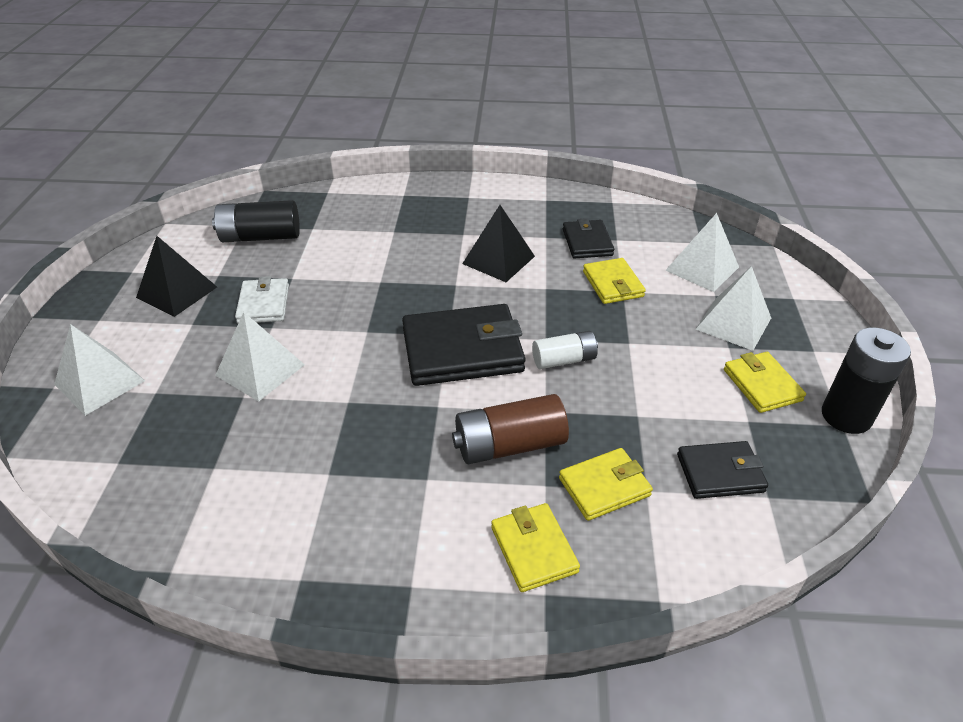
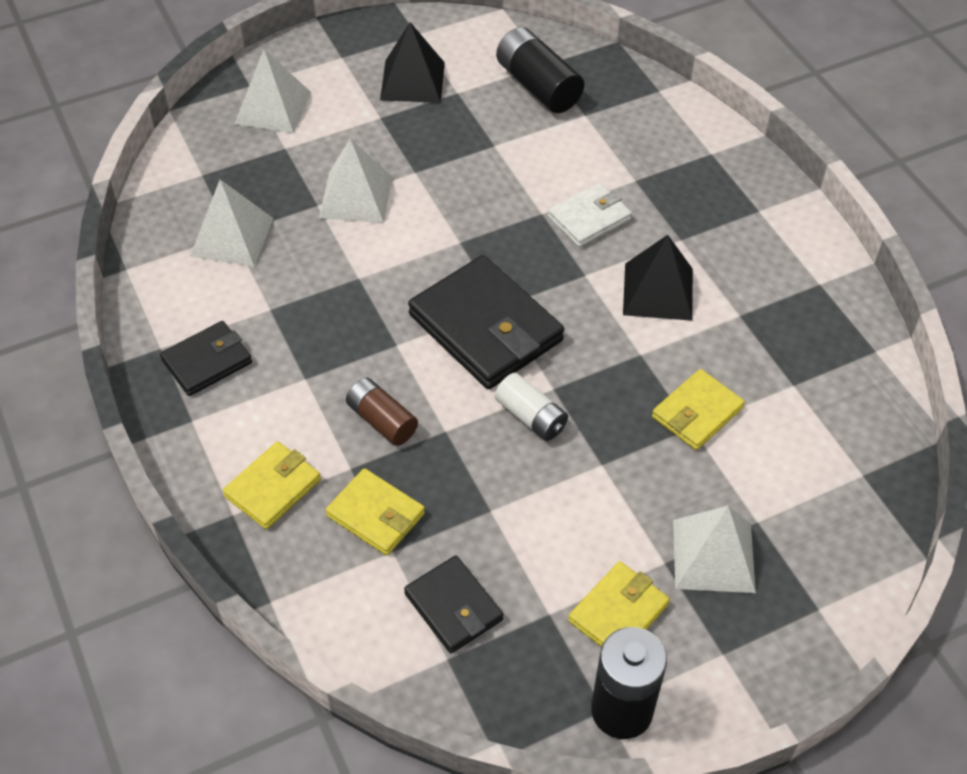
camera: 60 degrees right, 10 degrees up
white wallet [235,276,289,323] -> white wallet moved to [548,183,632,247]
brown battery [452,394,569,464] -> brown battery [346,378,418,446], size x0.65
black wallet [563,218,614,259] -> black wallet moved to [160,321,252,396]
white pyramid [665,213,739,292] -> white pyramid moved to [190,180,274,266]

